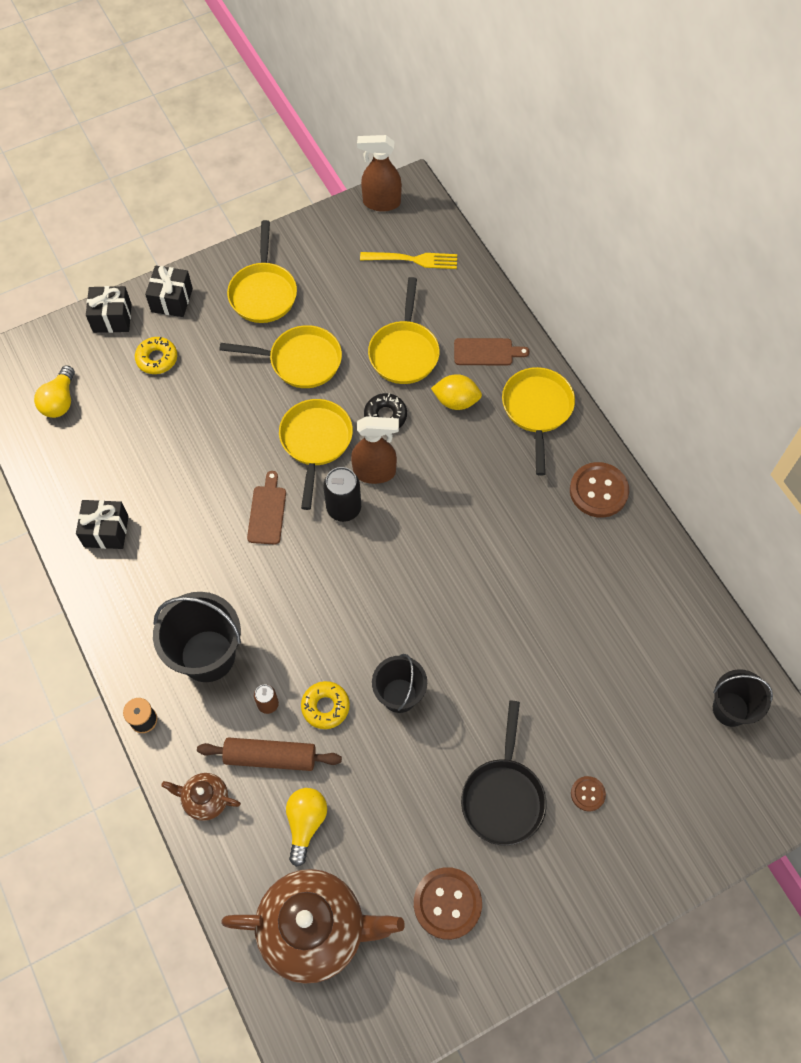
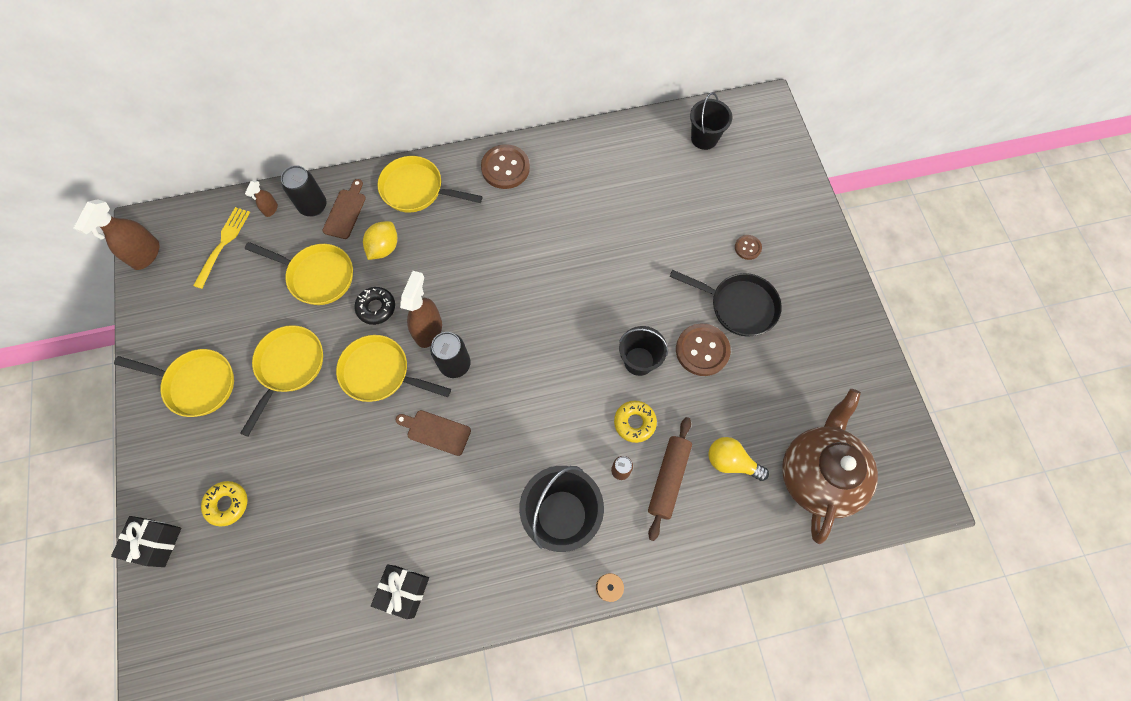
camera: 75 degrees left, 5 degrees up
yellow light bulb [34,366,75,418] -> none
black gift [145,266,193,317] -> none
brown teapot [161,773,241,821] -> none
brown button [414,867,482,940] -> brown button moved to [676,323,731,376]
none -> brown spray bottle [245,180,278,217]
none -> black can [281,165,326,217]

